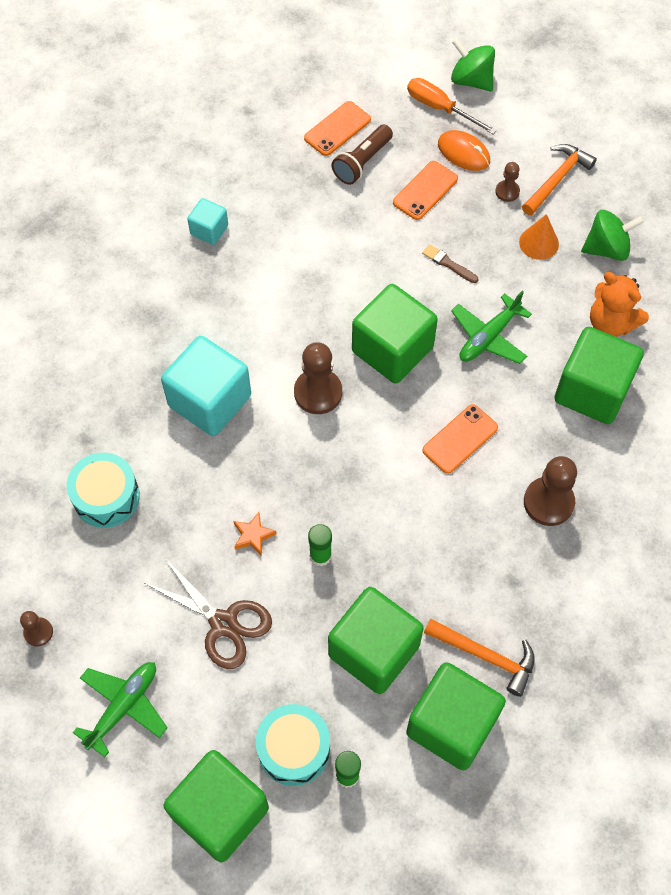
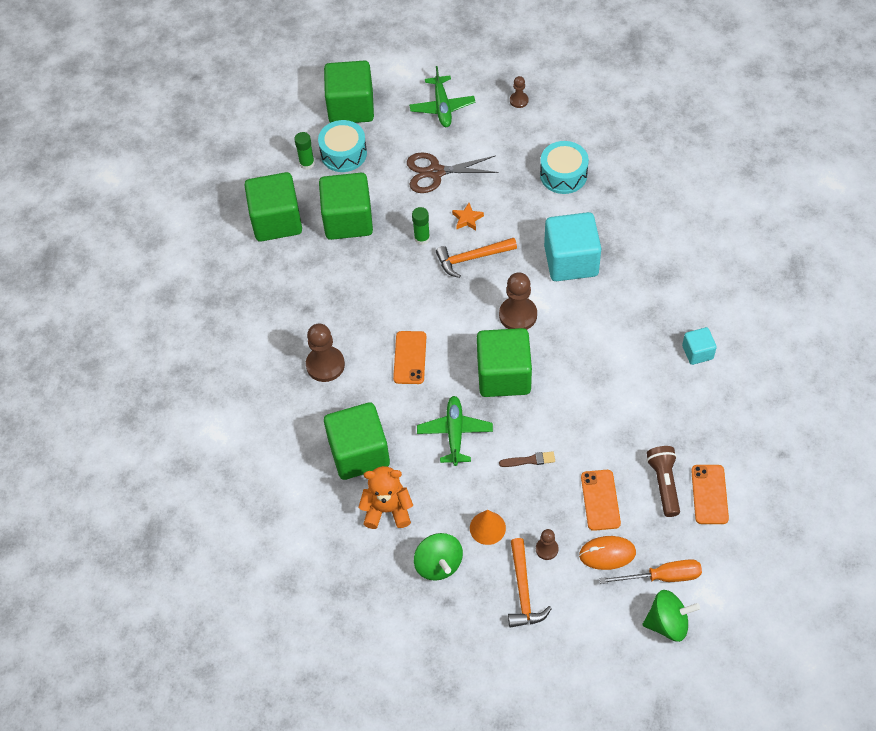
camera: 140 degrees right, 5 degrees down
orange hammer [424,618,535,697] -> orange hammer moved to [436,238,517,278]
green spinning top [581,210,644,261] -> green spinning top turned 60 degrees counterclockwise [414,533,463,581]

